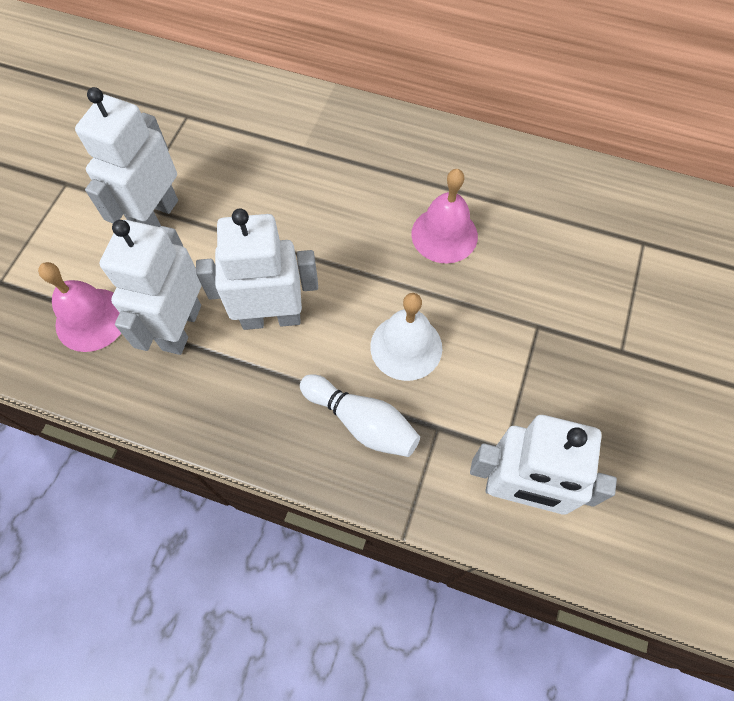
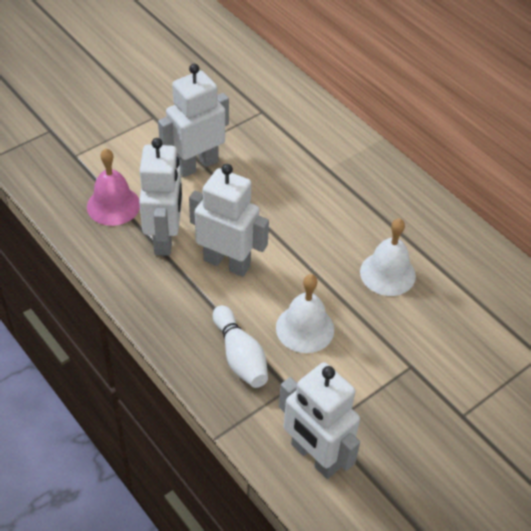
camera: 30 degrees right, 15 degrees down
white robot [99,220,202,355] -> white robot turned 135 degrees clockwise [139,138,182,256]
pink bell [411,169,478,264] -> white bell [360,218,416,296]

